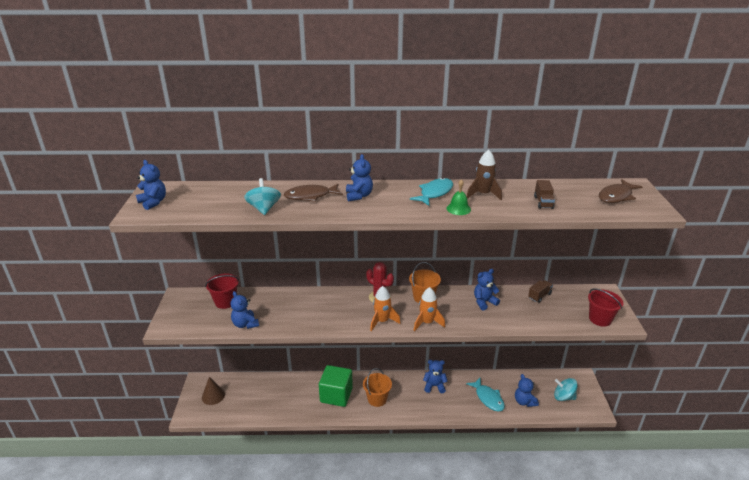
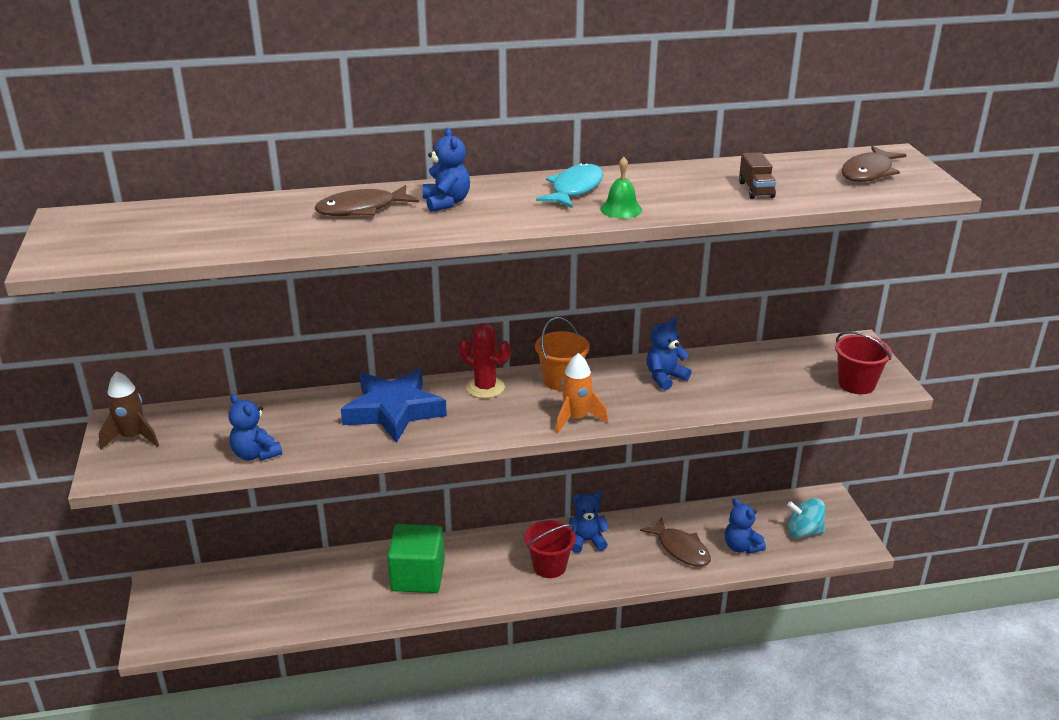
camera: 10 degrees left, 0 degrees up
blue teddy bear [136,160,166,210] -> none
brown cone [202,377,225,405] -> none
red bucket [205,273,239,309] -> red bucket moved to [525,520,576,578]
turquoise spinning top [244,178,281,215] -> none
orange bucket [363,368,392,407] -> none
orange rocket [370,286,401,331] -> none
turquoise fish [466,378,505,412] -> brown fish [640,517,711,567]
brown rocket [467,150,502,200] -> brown rocket moved to [99,371,159,449]
brown truck [528,280,553,303] -> none
none -> blue star [341,368,447,443]

